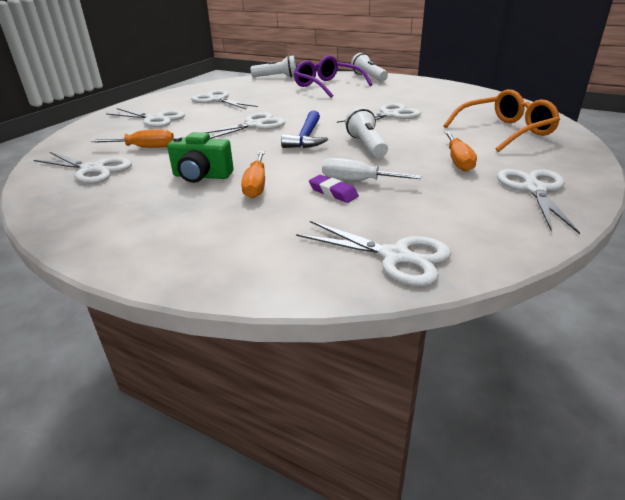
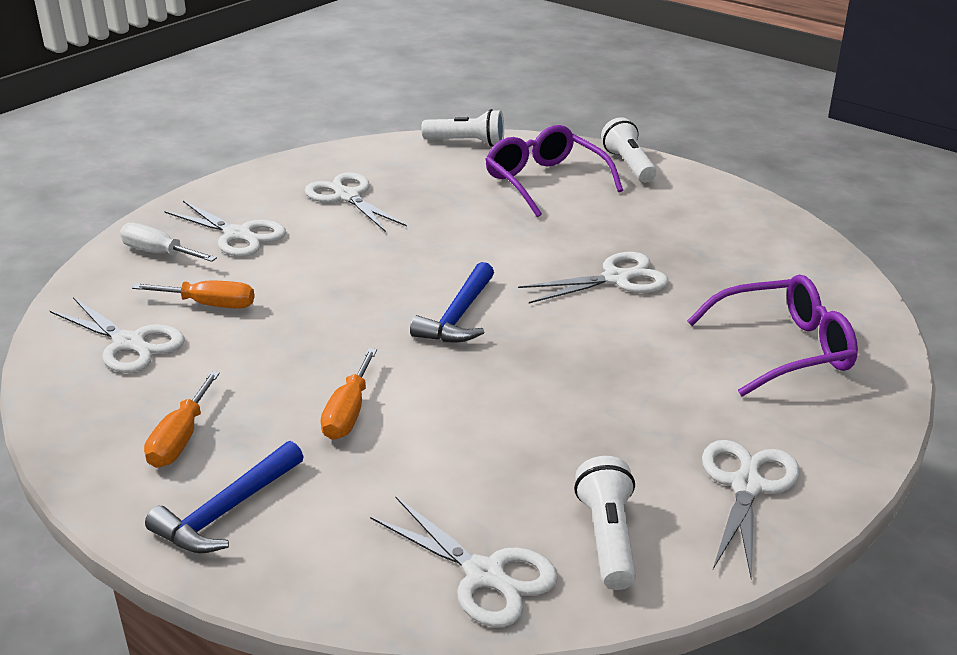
camera: 10 degrees right, 0 degrees up
green camera [167,132,234,183] -> none
white scissors [202,112,286,139] -> none
purple eraser [309,175,359,203] -> none
white screwdriver [322,158,421,181] -> white screwdriver moved to [120,223,217,262]
white flashlight [345,107,388,158] -> white flashlight moved to [574,456,636,590]
orange glasses [444,89,560,152] -> purple glasses [687,275,858,397]
orange screwdriver [444,131,477,172] -> orange screwdriver moved to [144,371,220,468]
none -> blue hammer [145,441,304,553]

